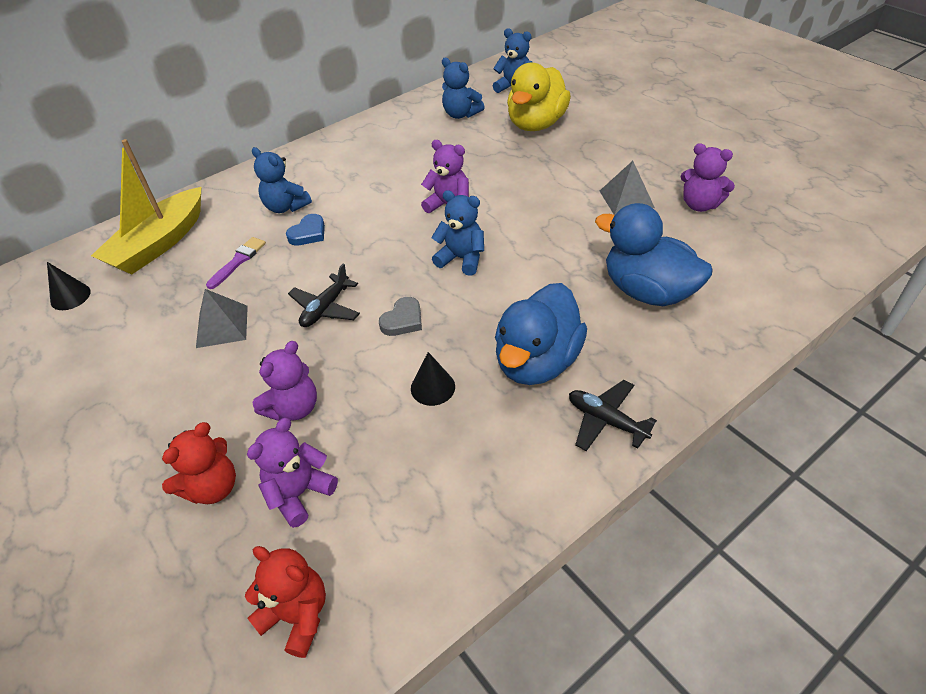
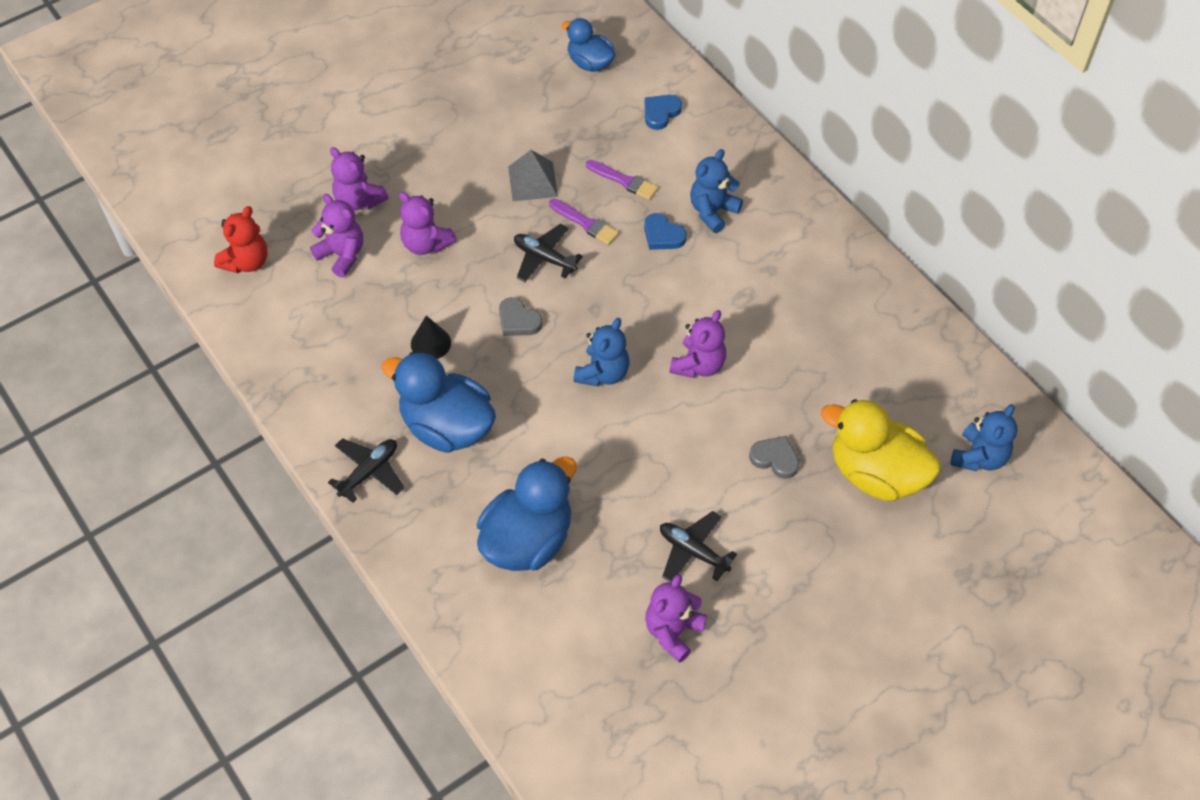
camera: 90 degrees right, 10 degrees up
black cone [47,262,91,310] -> blue duck [562,18,615,72]
yellow boat [91,139,201,275] -> blue heart [645,95,682,130]
red teddy bear [162,422,236,504] -> purple teddy bear [330,147,389,211]
blue teddy bear [442,58,485,119] -> none
grey pyramid [600,161,655,215] -> black plane [660,511,737,582]
none -> purple brush [549,199,619,245]
none -> grey heart [749,436,799,479]

